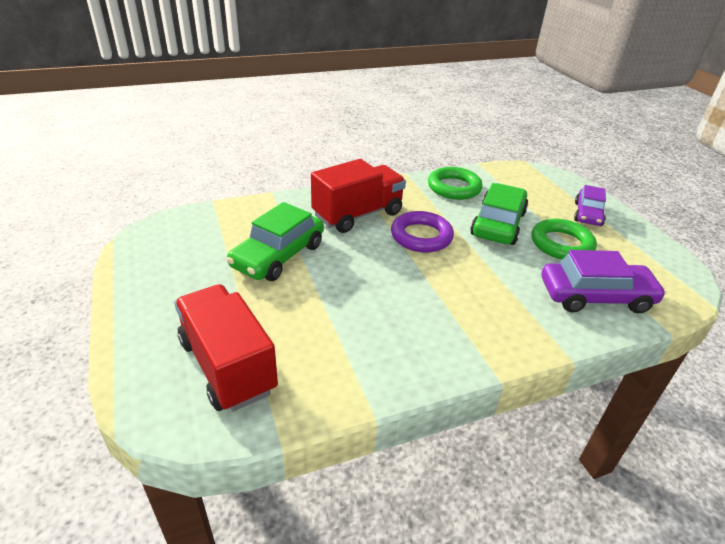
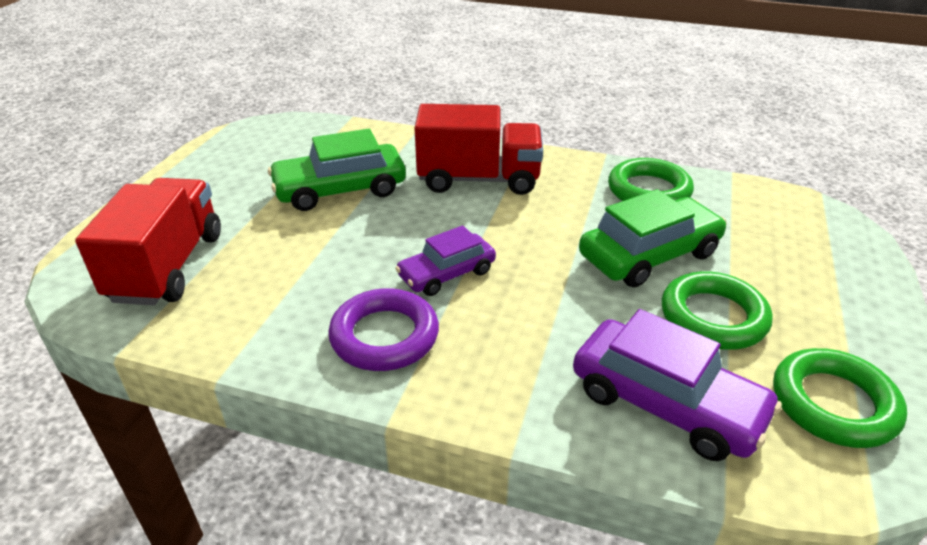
camera: 40 degrees right, 0 degrees up
purple ring [391,211,454,253] -> purple ring moved to [328,288,439,371]
purple car [574,185,606,226] -> purple car moved to [395,226,496,296]
none -> green ring [773,348,907,448]

